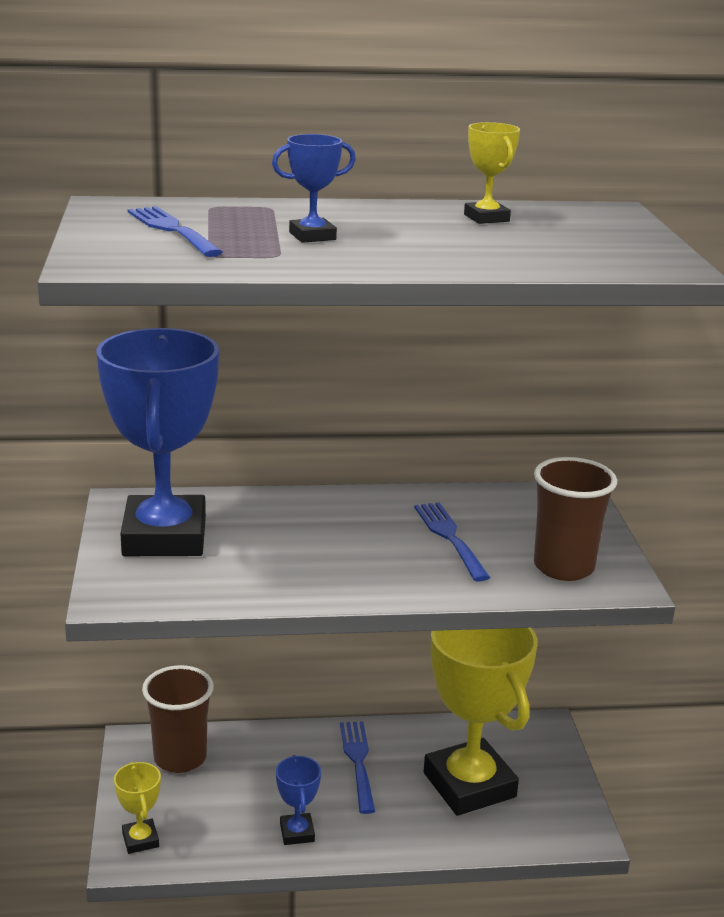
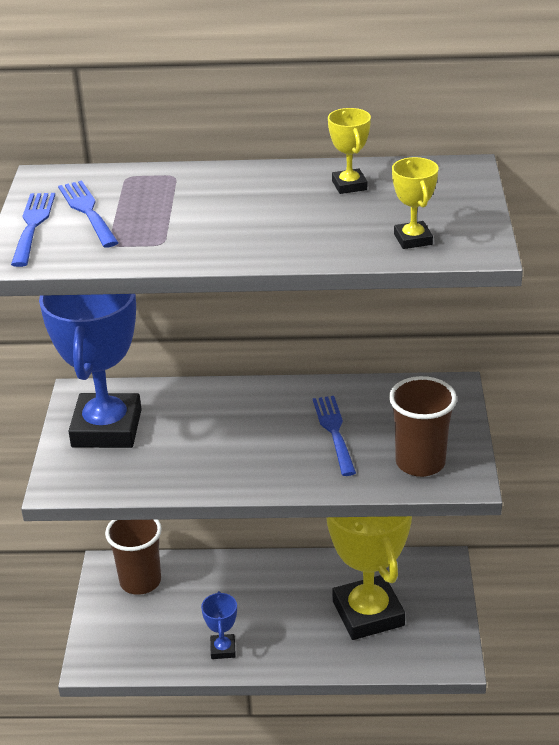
camera: 10 degrees right, 10 degrees up
yellow trophy [114,762,161,854] -> yellow trophy moved to [392,157,438,249]
blue trophy [272,134,356,243] -> none
blue fork [340,721,375,814] -> blue fork moved to [11,193,55,267]

